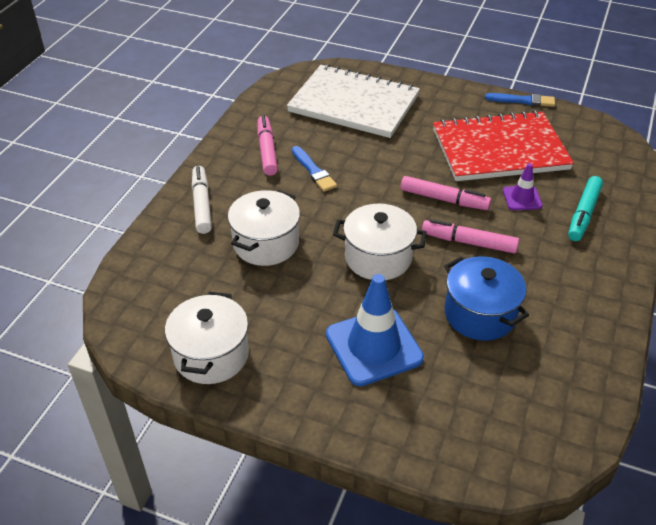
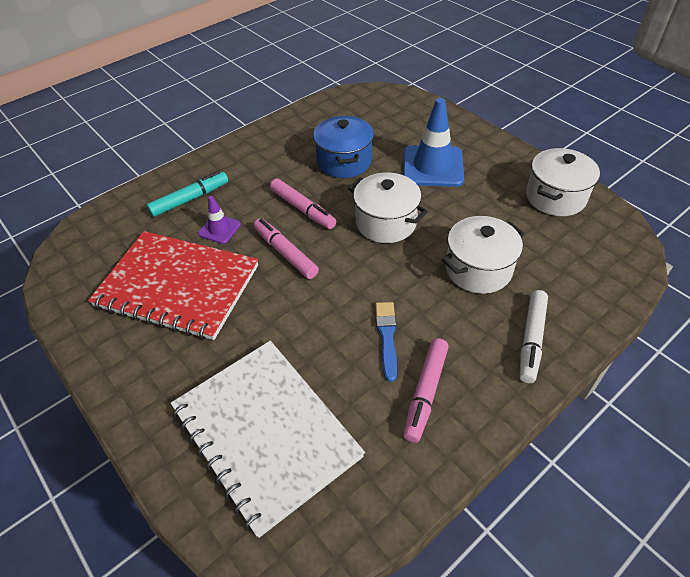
camera: 150 degrees left, 5 degrees up
blue brush [485,93,555,107] -> none

